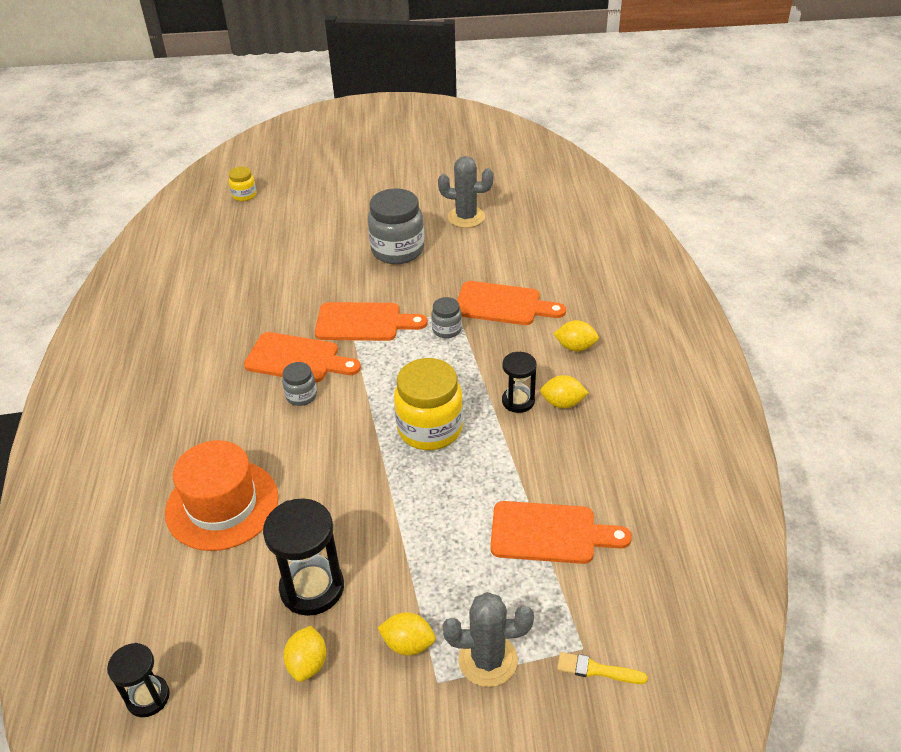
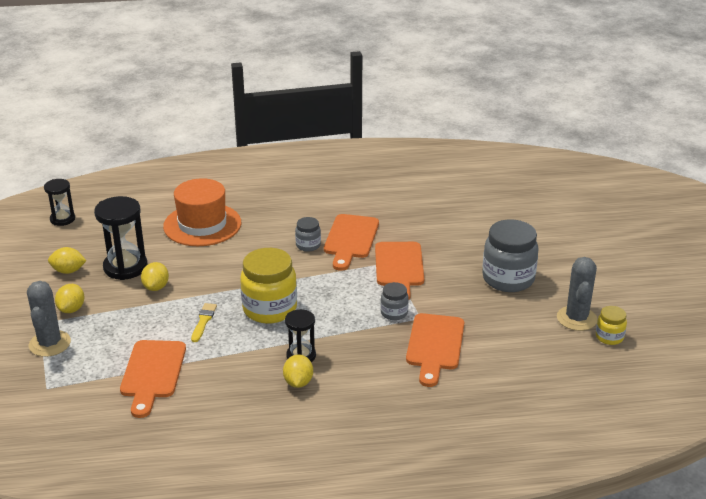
camera: 85 degrees right, 10 degrees down
yellow jar [229,167,257,201] -> yellow jar moved to [596,306,627,345]
yellow lemon [554,320,599,351] -> yellow lemon moved to [141,262,169,291]
yellow brush [557,652,648,684] -> yellow brush moved to [191,303,217,342]

